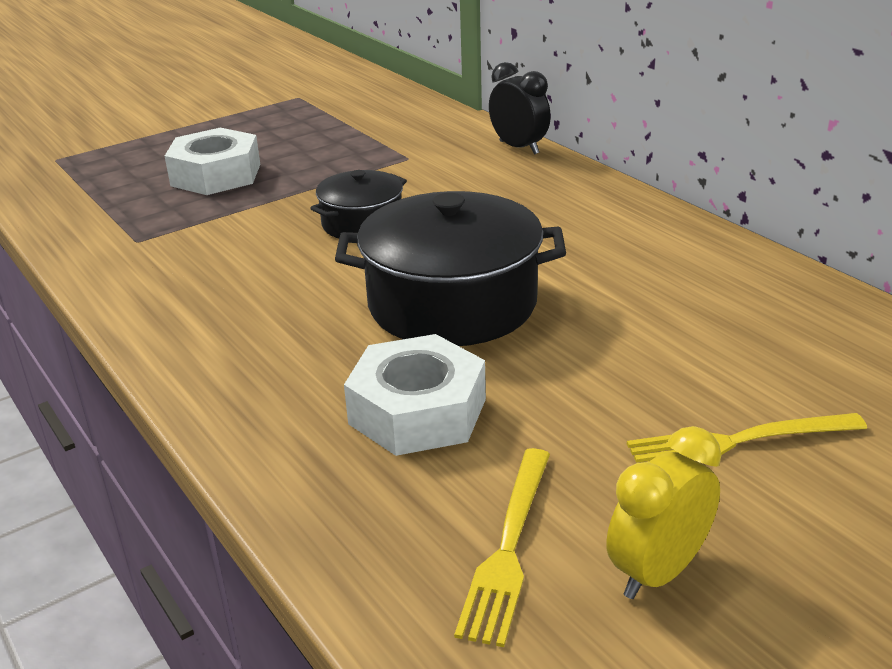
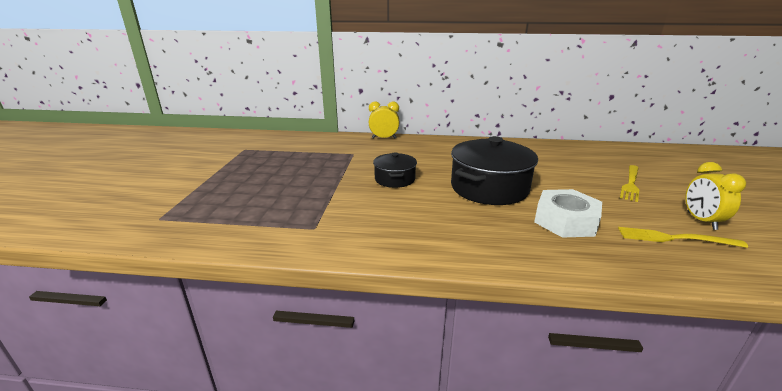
camera: 50 degrees left, 5 degrees down
white nut [165,127,260,195] -> none
yellow fork [454,448,550,647] -> yellow fork turned 135 degrees clockwise [618,227,748,248]
black clock [489,62,551,155] -> yellow clock [369,101,399,138]

